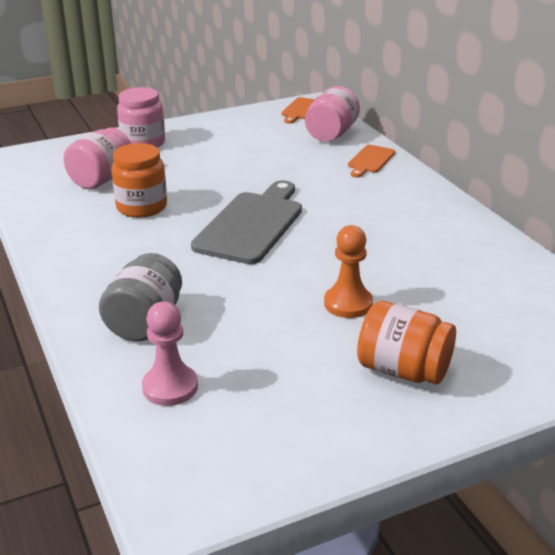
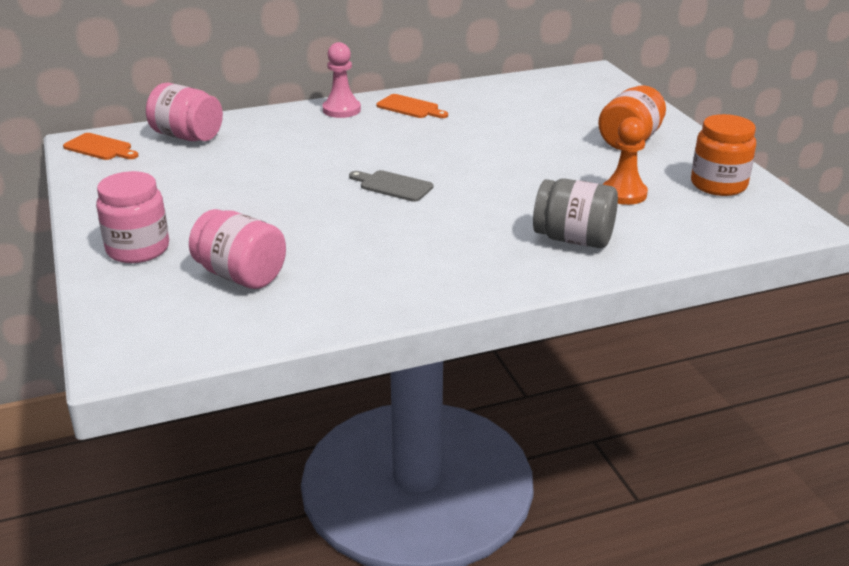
camera: 85 degrees left, 0 degrees up
orange jar [111,143,167,218] -> orange jar moved to [691,114,756,196]
pink pawn [142,301,198,406] -> pink pawn moved to [323,42,361,118]
grey cutting board [191,180,302,264] -> grey cutting board [349,170,433,202], size x0.51
orange pawn [324,225,373,318] -> orange pawn moved to [603,117,648,205]
orange cutting board [348,145,395,177] -> orange cutting board moved to [377,94,448,118]

